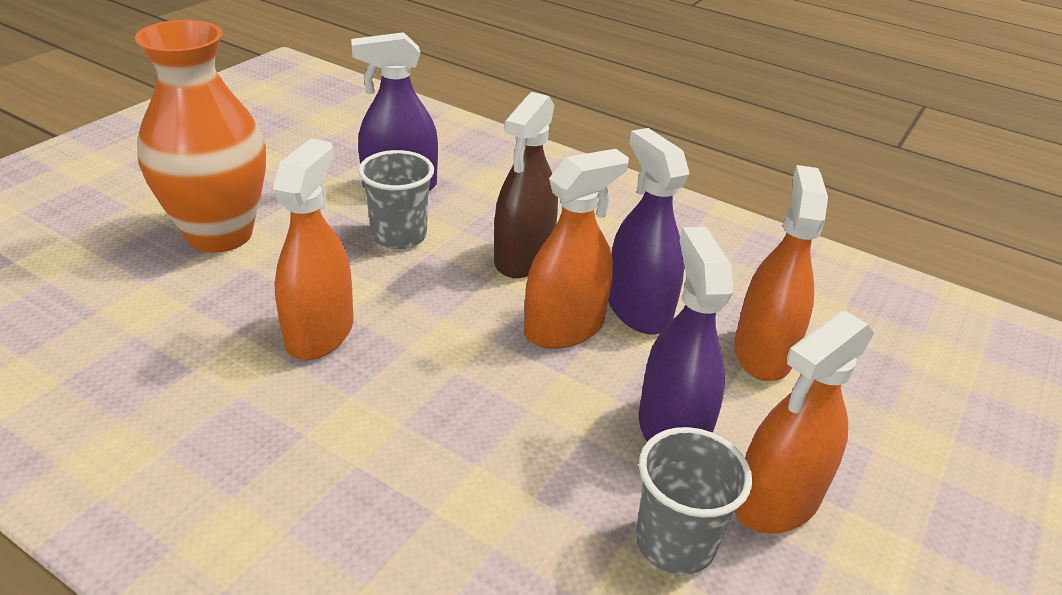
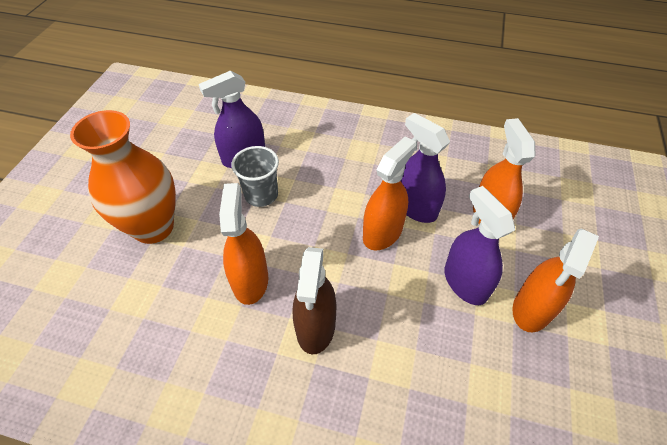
camera: 15 degrees left, 15 degrees up
brown spray bottle [494,92,558,278] -> brown spray bottle moved to [293,247,336,354]
grey cup [636,427,752,575] -> none

